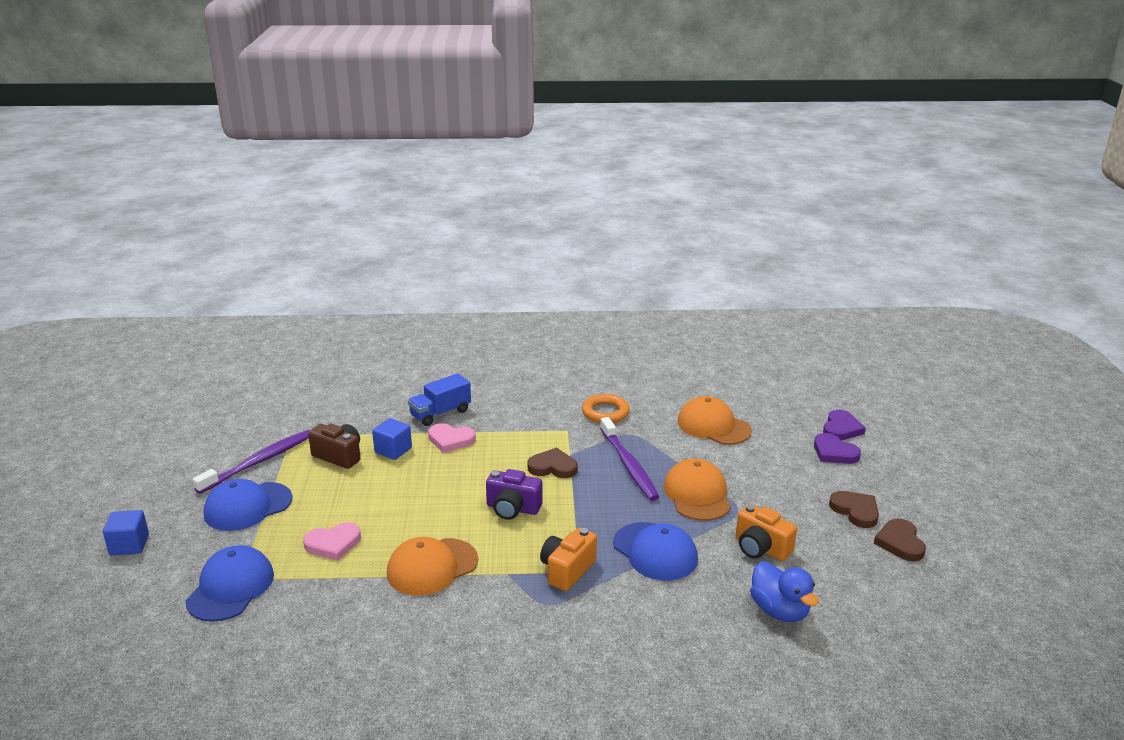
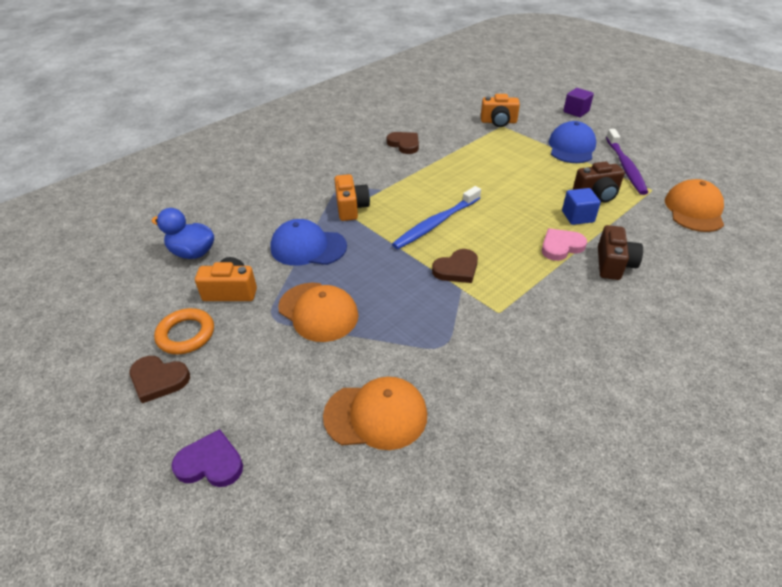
camera: 140 degrees right, 15 degrees up
blue cube [103,510,149,555] -> purple cube [563,88,594,117]
blue cap [186,545,274,622] -> orange camera [481,94,520,127]
pink heart [303,522,361,561] -> none
orange cap [387,537,478,596] -> orange cap moved to [665,179,724,232]
blue truck [408,373,471,426] -> brown camera [598,225,643,280]
purple camera [486,469,543,520] -> blue toothbrush [392,186,481,249]
orange ring [582,394,630,423] -> orange ring moved to [154,308,214,354]
purple toothbrush [600,417,659,501] -> none
purple heart [823,410,866,440] -> none
brown heart [874,519,926,562] -> brown heart moved to [387,132,419,154]

